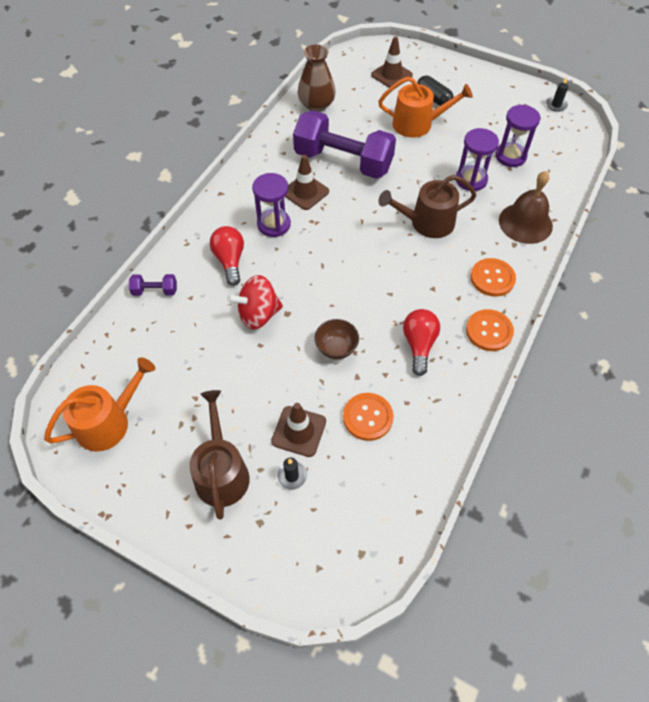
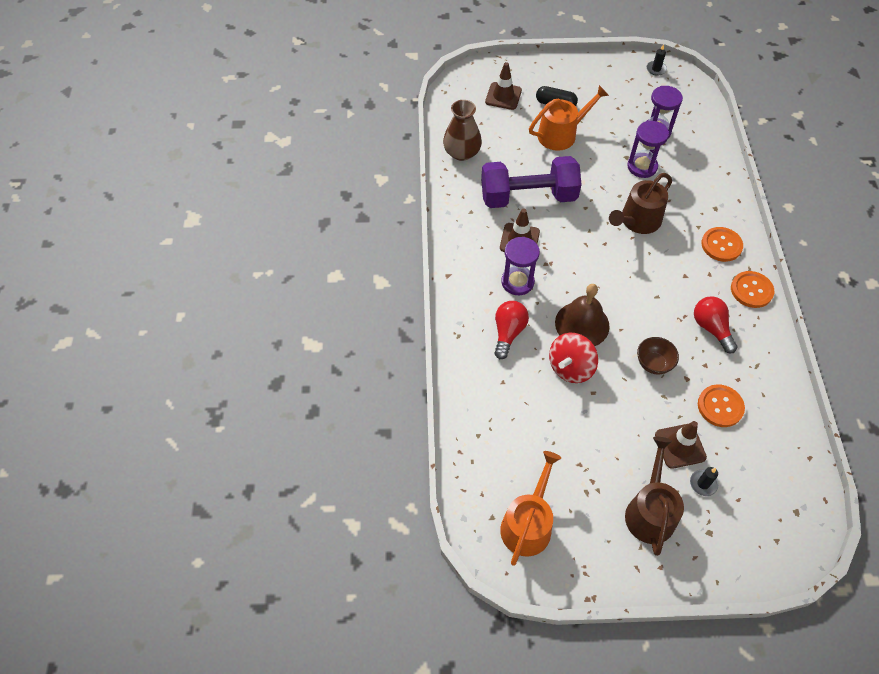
camera: 30 degrees left, 0 degrees up
purple dumbbell [129,274,177,296] -> none
brown watering can [189,390,250,520] -> brown watering can turned 45 degrees clockwise [625,437,684,556]
red light bulb [210,226,244,286] -> red light bulb turned 60 degrees clockwise [494,301,529,359]
brown bell [499,171,553,244] -> brown bell moved to [555,284,610,346]

